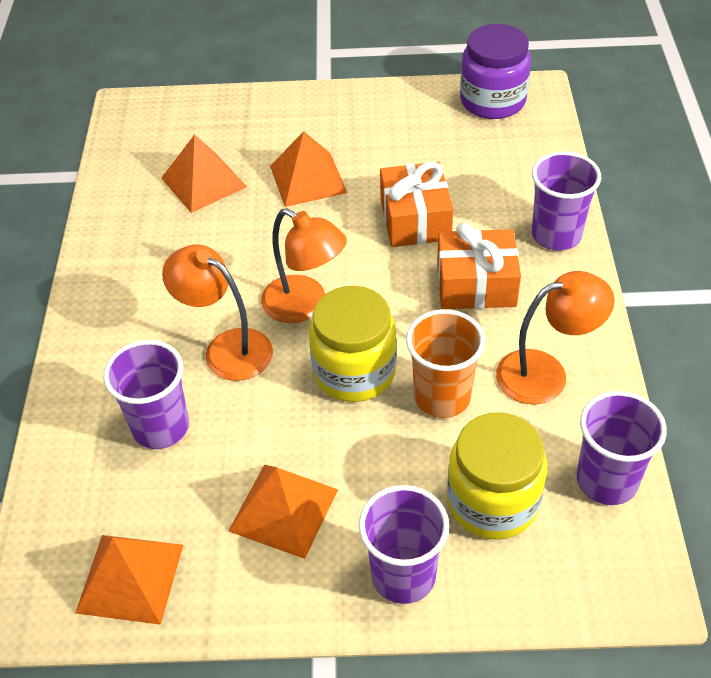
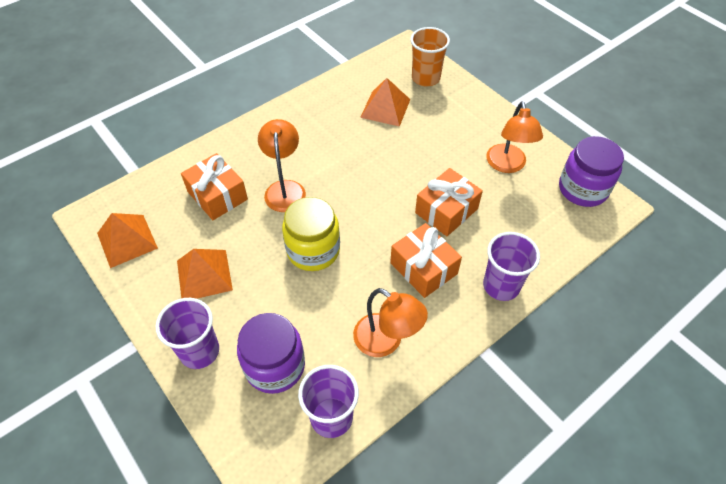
camera: 50 degrees right, 5 degrees up
purple cup [103,340,189,449] -> orange gift [181,153,248,220]
orange lamp [261,208,347,323] -> orange lamp moved to [486,102,543,173]
orange pyramid [270,131,347,207] -> none
orange cup [406,309,485,418] -> orange cup moved to [410,27,450,87]
yellow jar [447,412,547,540] -> purple jar [237,313,305,394]

